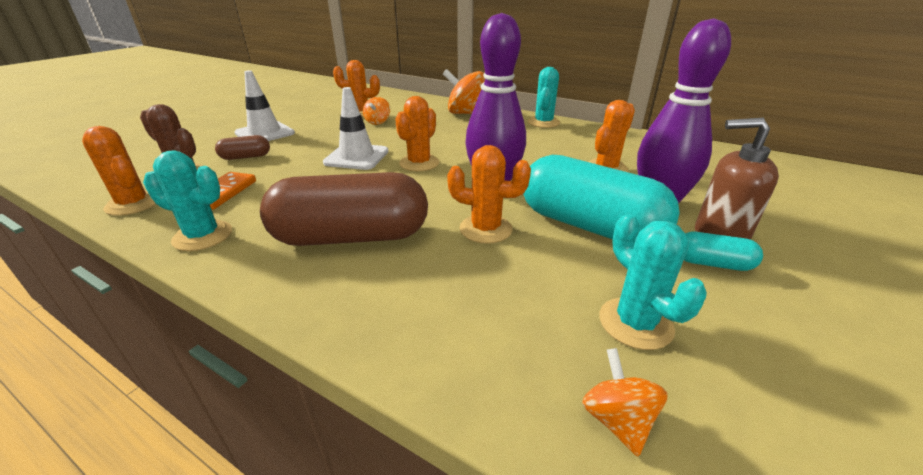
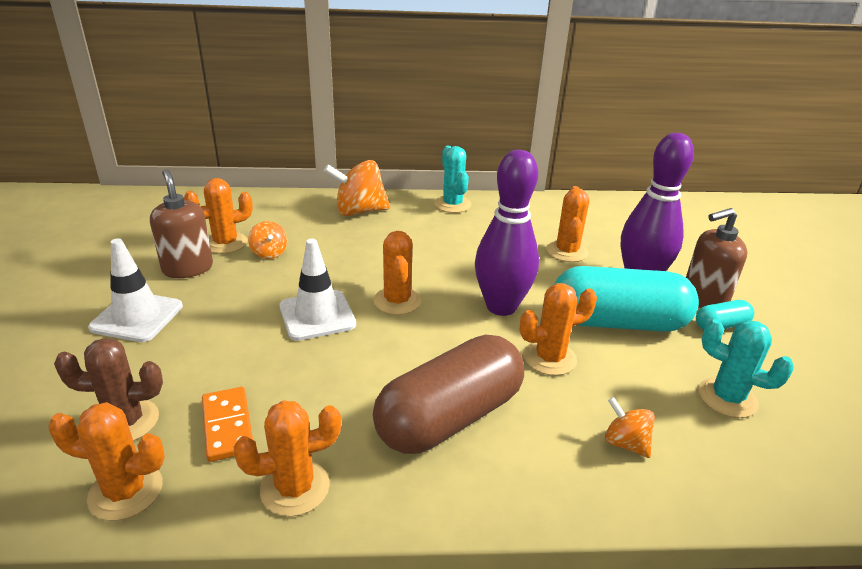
camera: 35 degrees left, 0 degrees up
turquoise cactus [143,150,232,251] -> orange cactus [233,401,341,517]
brown capsule [215,135,270,160] -> none
orange spinning top [582,348,668,456] -> orange spinning top moved to [605,397,655,458]
none -> brown soap dispenser [150,169,213,278]

